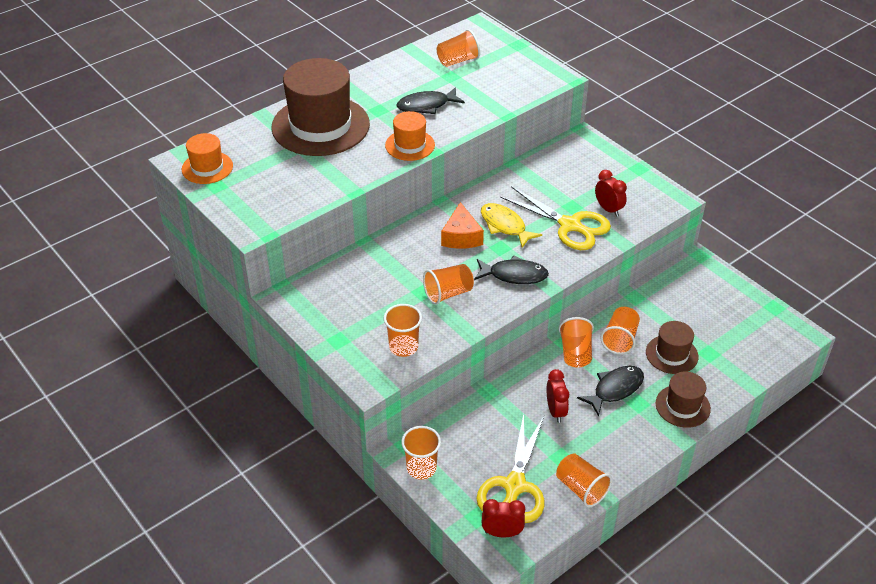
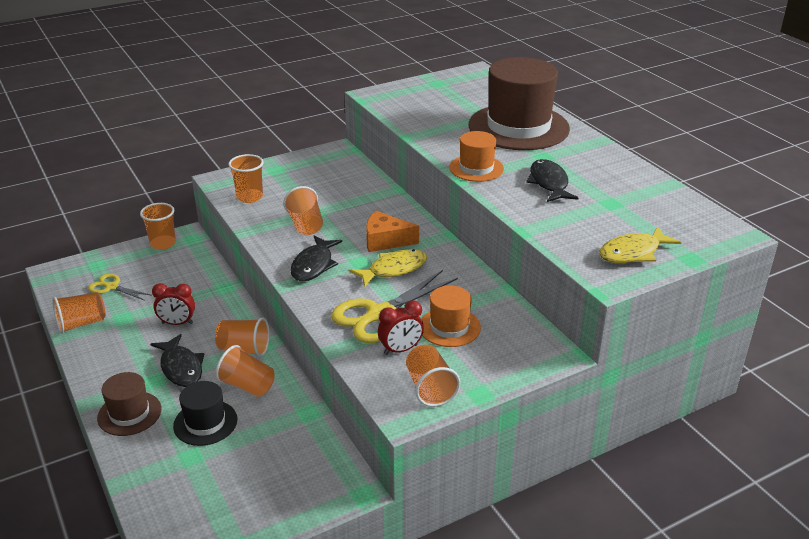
camera: 100 degrees right, 10 degrees down
orange hat [182,133,233,184] -> orange hat moved to [421,285,481,347]
orange cup [437,29,480,67] -> orange cup moved to [406,345,460,407]
yellow scissors [476,414,544,523] -> yellow scissors [88,274,152,301], size x0.55
red clock [482,499,525,537] -> none
brown hat [646,321,699,374] -> black hat [173,381,237,446]
none -> yellow fish [599,226,682,263]

